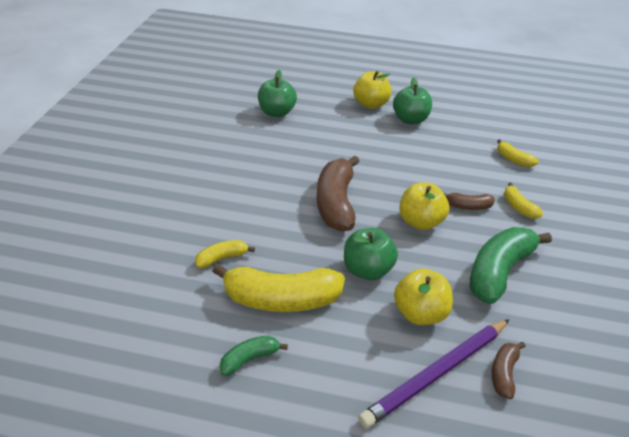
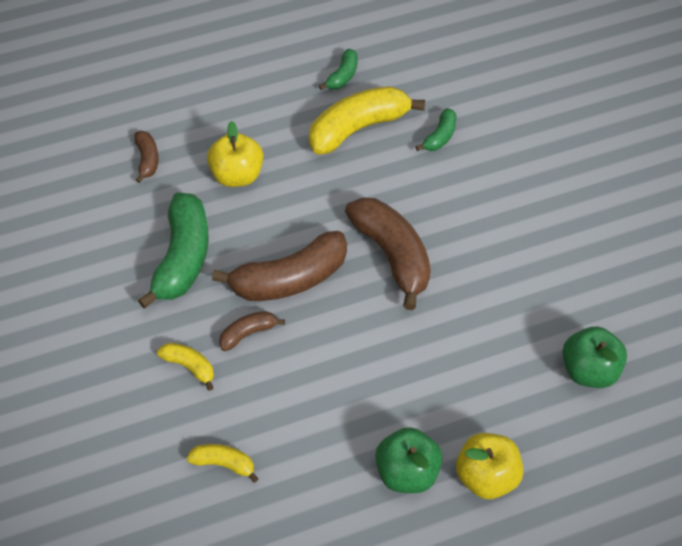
camera: 150 degrees right, 15 degrees up
yellow banana [195,240,255,268] -> green banana [416,108,456,151]
green apple [344,228,398,280] -> none
purple pencil [358,319,510,428] -> none
yellow apple [399,183,449,230] -> brown banana [212,231,347,301]

